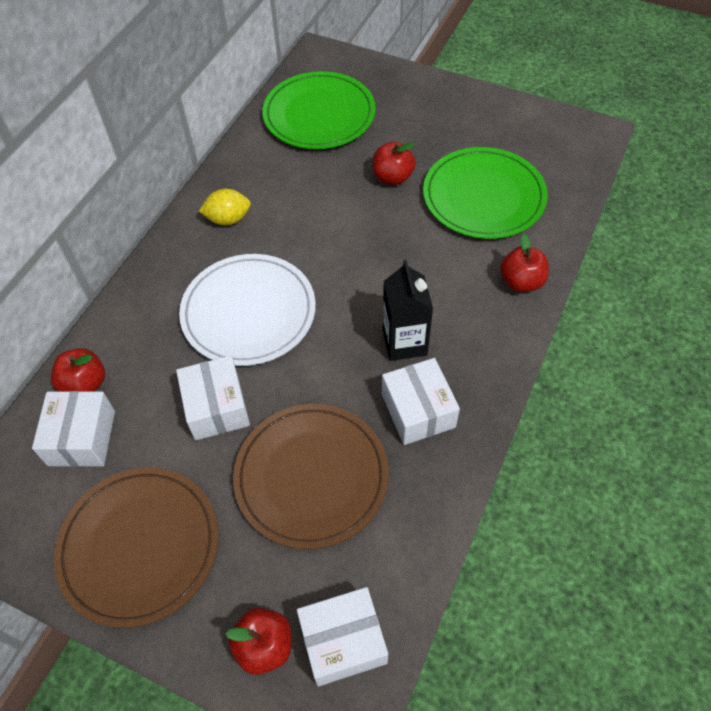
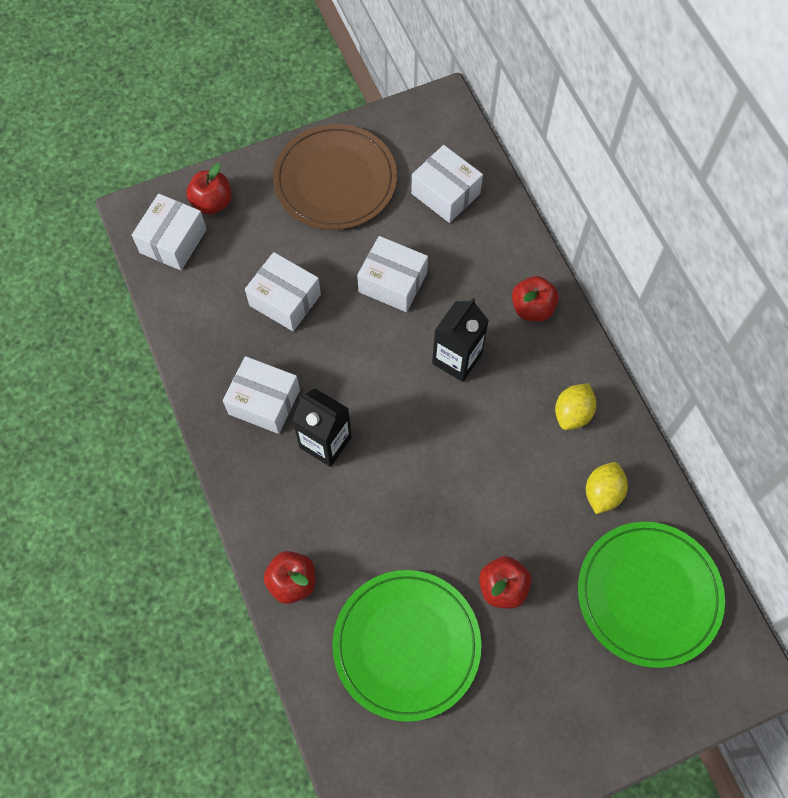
camera: 130 degrees right, 10 degrees up
red apple [51,348,105,392] -> red apple moved to [512,276,559,322]
white plate [179,254,316,366] -> black carton [432,298,489,382]
brown plate [233,404,389,549] -> white box [245,252,321,331]
none -> yellow lemon [586,462,628,514]

